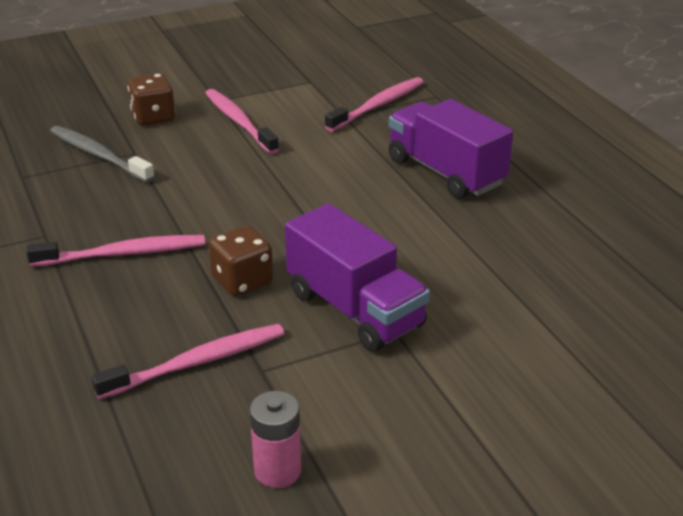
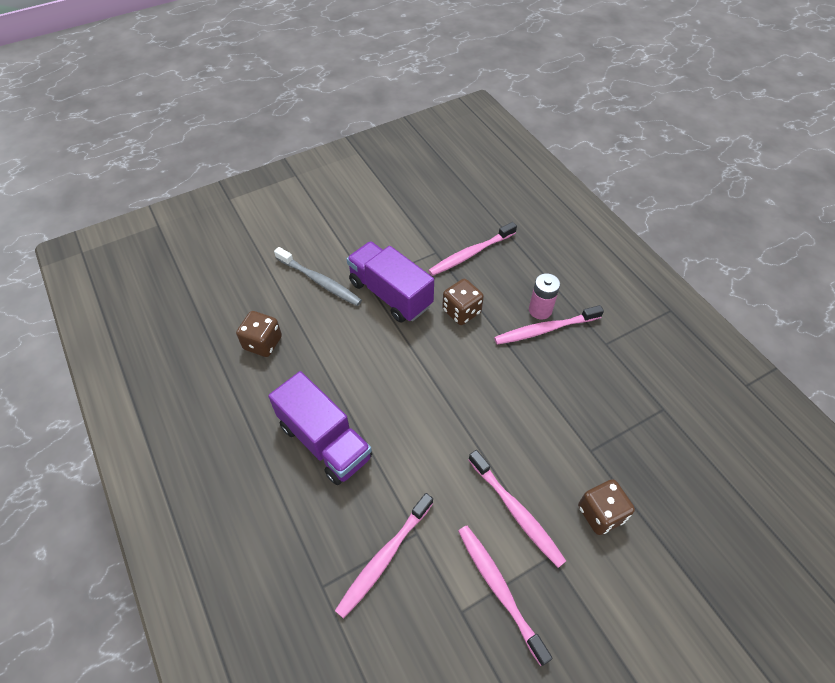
camera: 175 degrees right, 20 degrees up
grey toothbrush [50,126,155,183] -> grey toothbrush moved to [274,247,362,306]
pink battery [250,391,301,488] -> pink battery moved to [529,273,560,319]
none -> brown dice [236,311,282,357]
none -> pink toothbrush [458,526,553,666]

